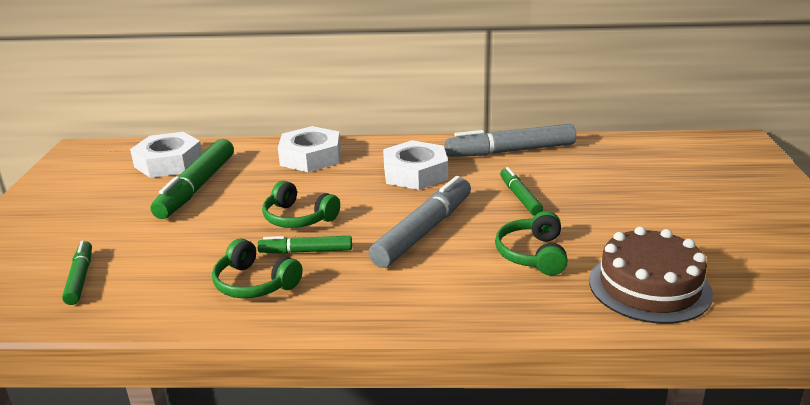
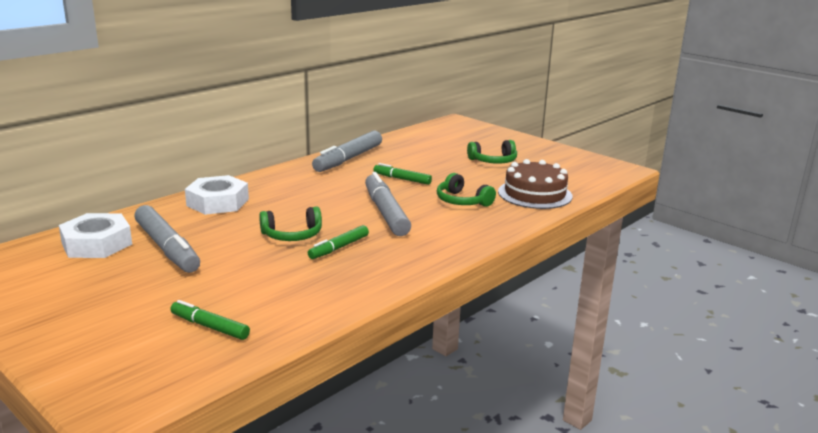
camera: 50 degrees left, 5 degrees down
green marker [151,139,234,219] -> grey marker [134,205,200,273]
green headphones [212,238,303,298] -> green headphones moved to [467,140,517,164]
white nut [383,140,448,190] -> none

